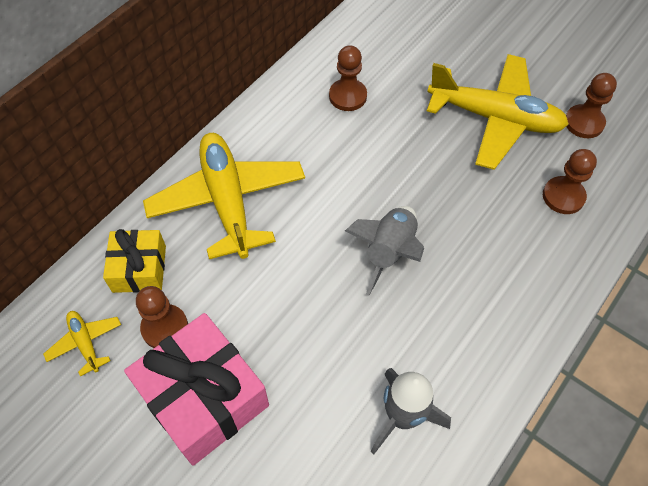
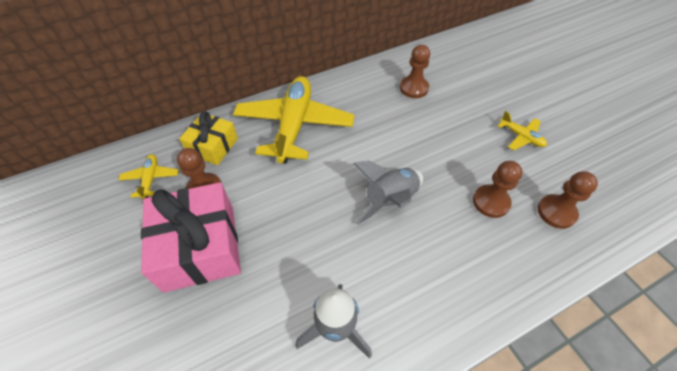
camera: 25 degrees right, 5 degrees down
yellow plane [427,54,569,170] -> yellow plane [498,111,547,150], size x0.44
brown pawn [566,73,617,138] -> brown pawn moved to [473,161,522,218]

